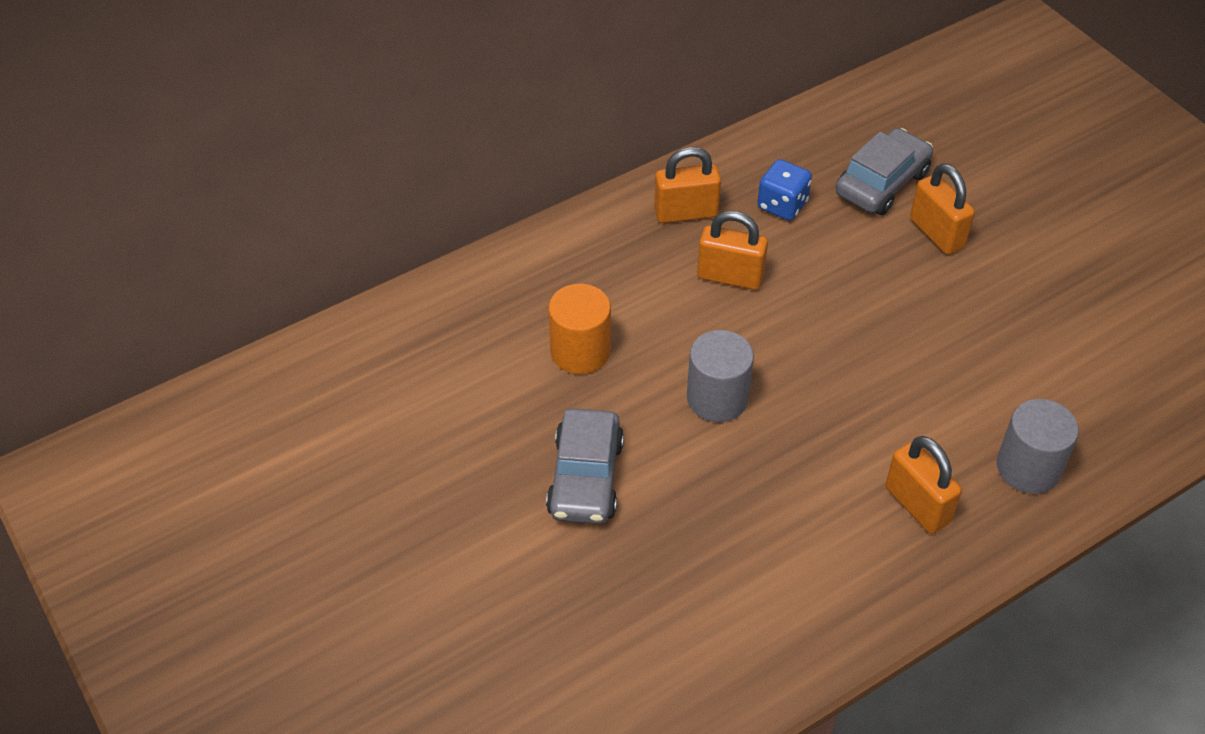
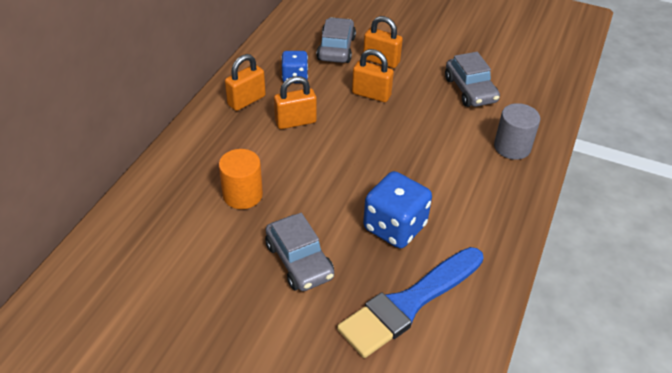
camera: 35 degrees left, 5 degrees down
grey cylinder [687,330,754,422] -> none
orange padlock [886,436,962,534] -> orange padlock moved to [352,49,394,102]
none -> blue brush [337,247,484,358]
none -> blue dice [363,171,432,248]
none -> grey car [445,52,500,107]

